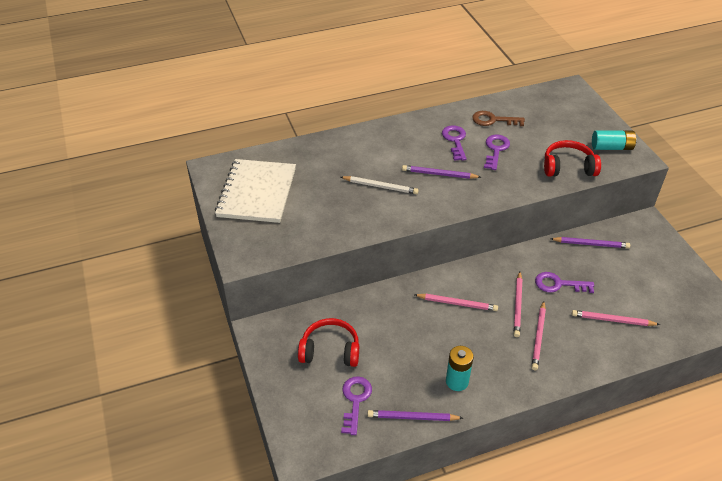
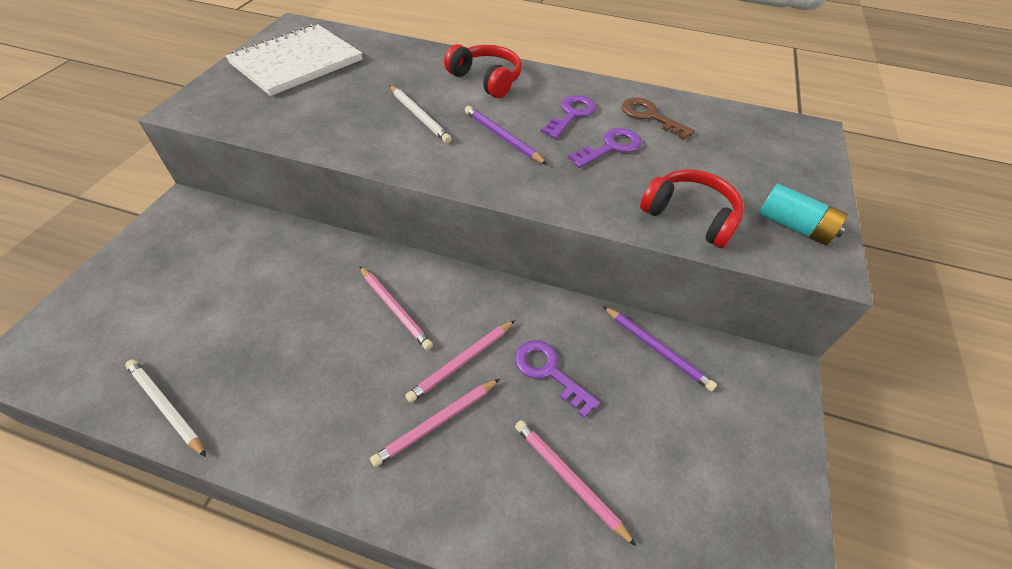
camera: 35 degrees right, 5 degrees up
red headphones [298,318,359,367] -> red headphones moved to [444,44,522,98]
purple key [341,376,372,435] -> none
purple pencil [367,410,463,421] -> white pencil [125,359,206,457]
turquoise battery [446,346,474,391] -> none

